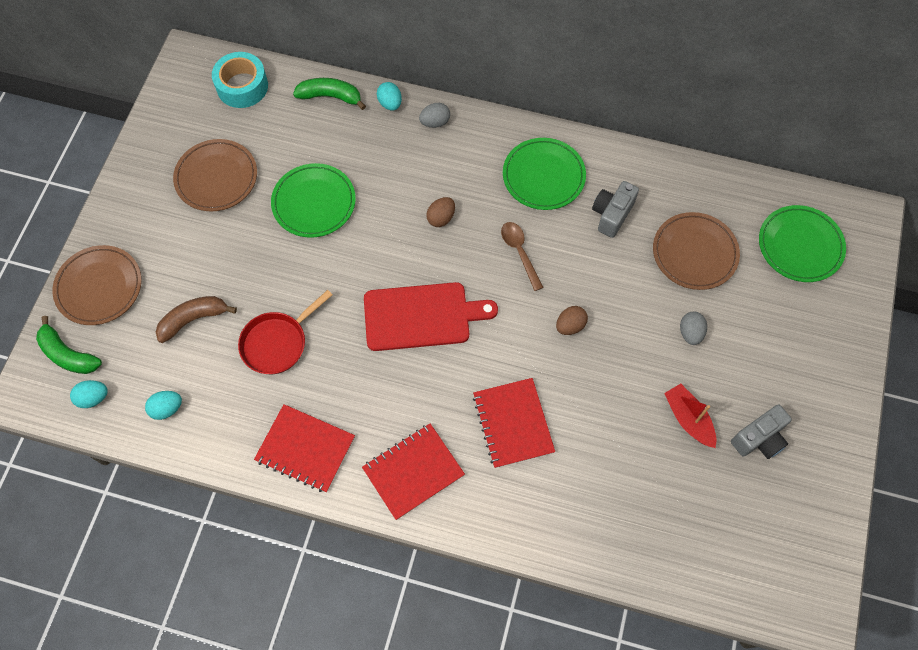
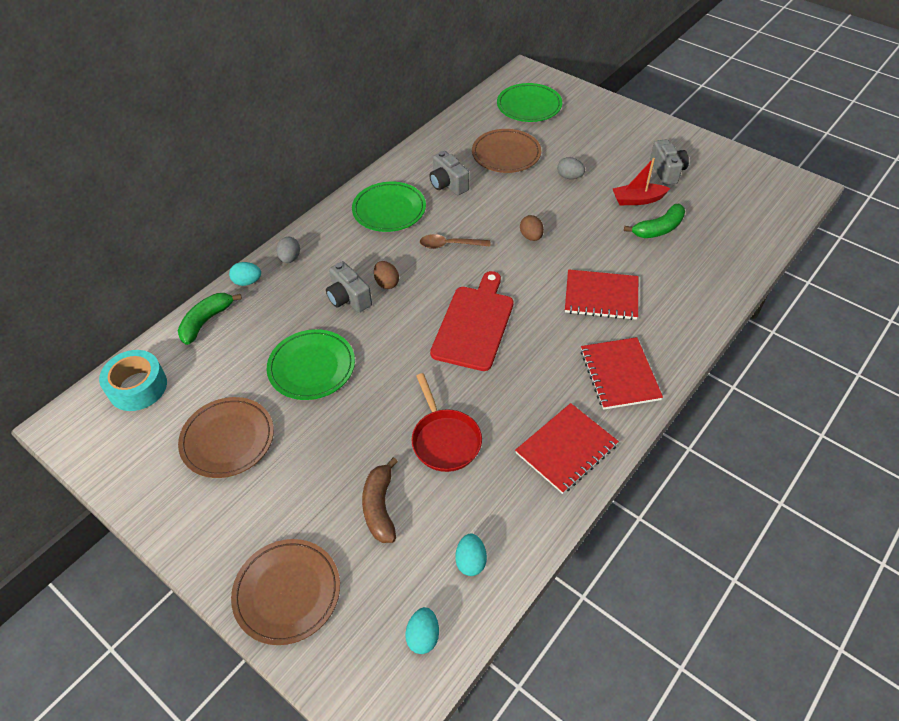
camera: 65 degrees left, 15 degrees down
green banana [36,316,102,374] -> green banana moved to [624,204,685,238]
none -> grey camera [326,261,372,312]

